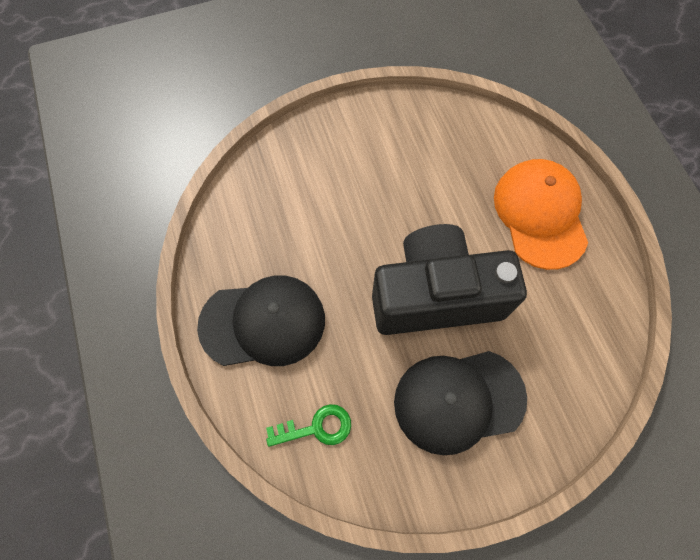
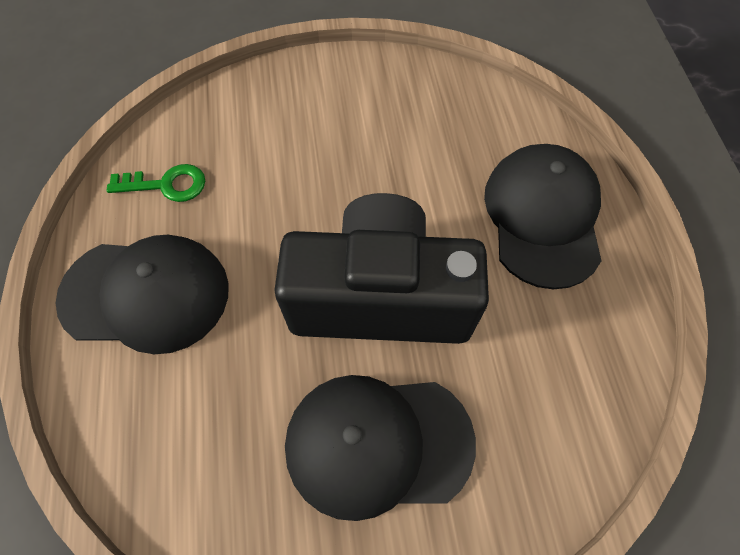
camera: 10 degrees right, 5 degrees down
green key [266,404,351,447] -> green key moved to [107,164,205,202]
orange cap [494,159,588,270] -> black cap [484,144,601,289]

